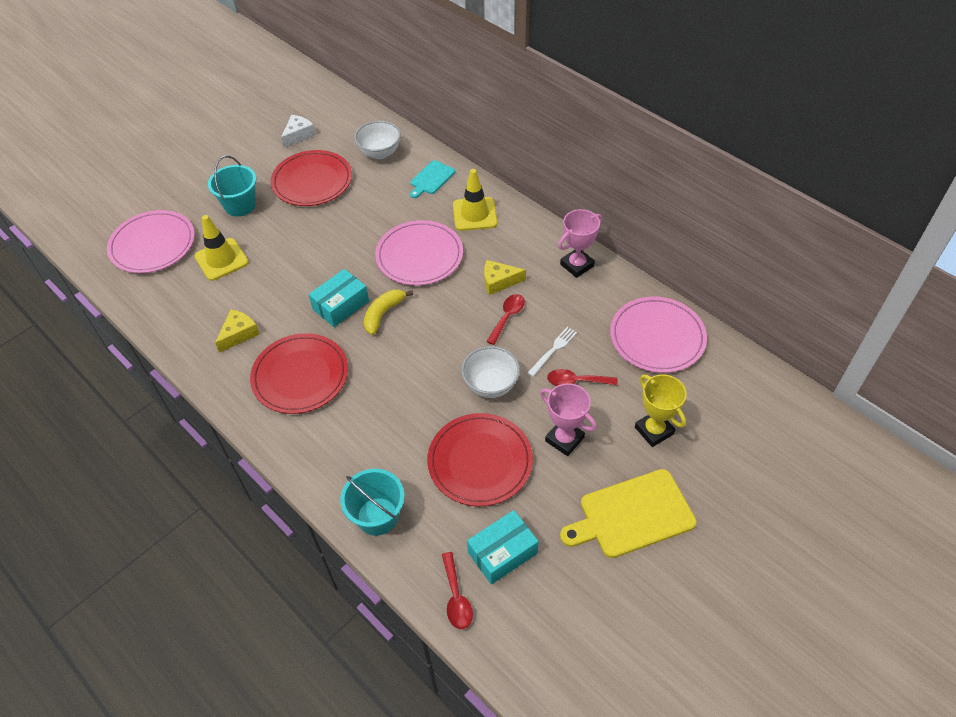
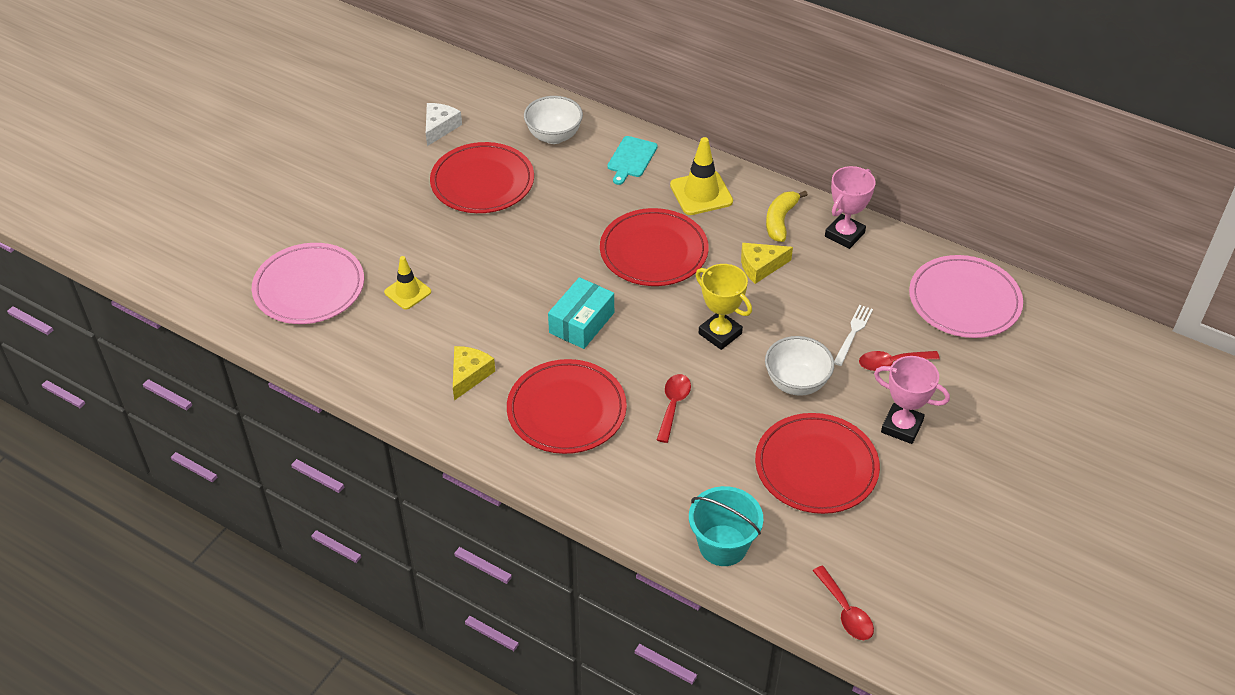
camera: 15 degrees left, 5 degrees down
yellow traffic cone [195,215,249,281] -> yellow traffic cone [384,256,431,310], size x0.65
turquoise bucket [208,156,257,217] -> none
yellow banana [364,289,413,335] -> yellow banana moved to [766,190,808,242]
pink plate [375,220,463,286] -> red plate [600,208,709,286]
turquoise box [467,510,539,585] -> none
red spoon [486,294,525,345] -> red spoon moved to [657,374,691,443]
yellow cutting board [560,469,696,558] -> none
yellow trophy [635,374,687,447] -> yellow trophy moved to [696,264,752,350]

